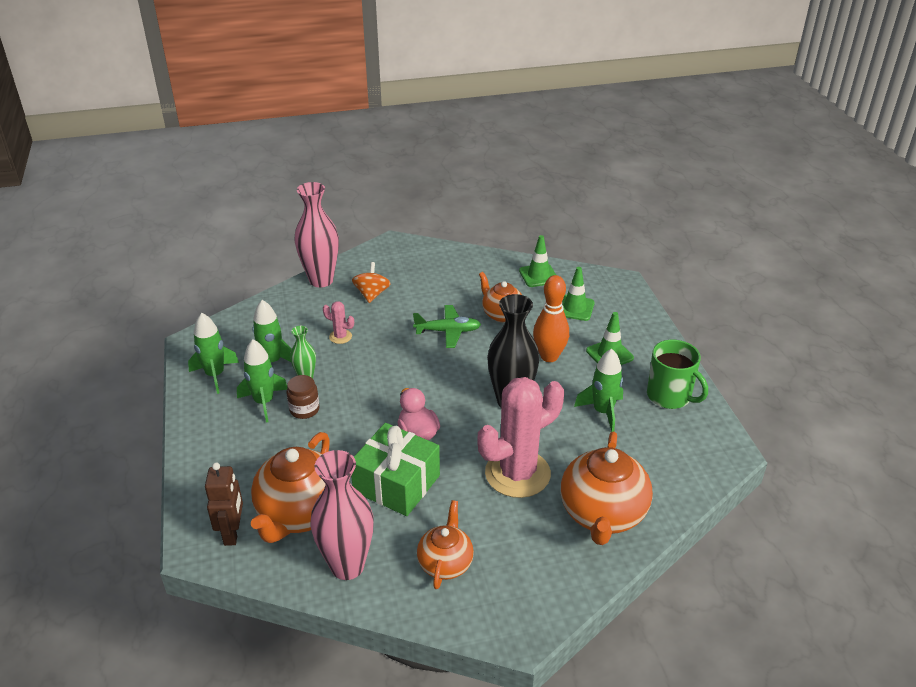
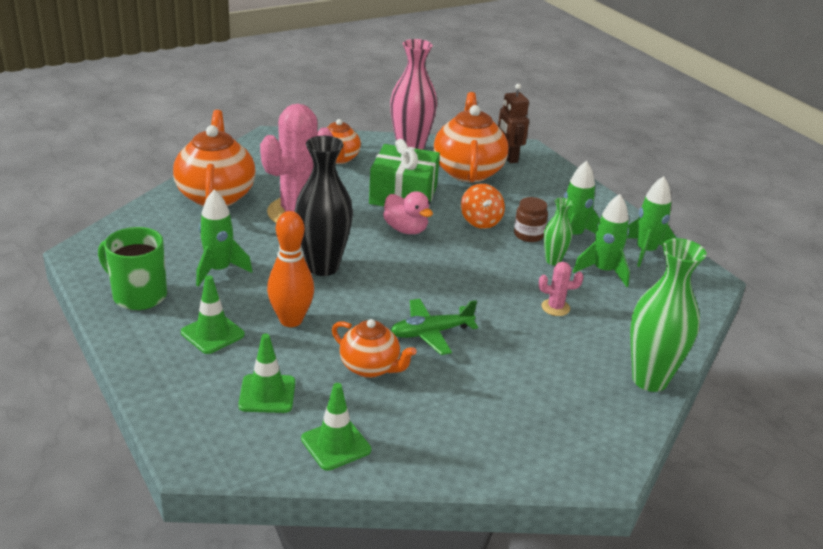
camera: 160 degrees right, 5 degrees down
pink vase [294,182,339,287] -> green vase [630,238,707,392]
orange spinning top [352,262,391,303] -> orange spinning top moved to [461,184,505,229]

